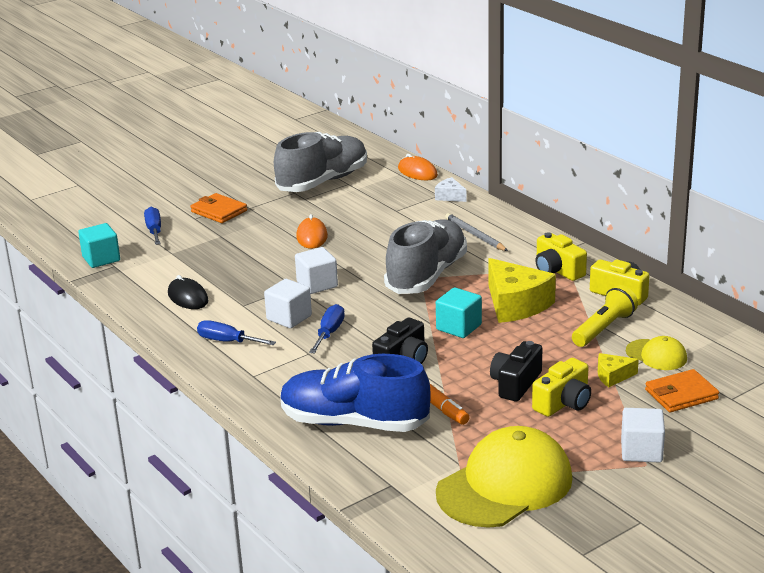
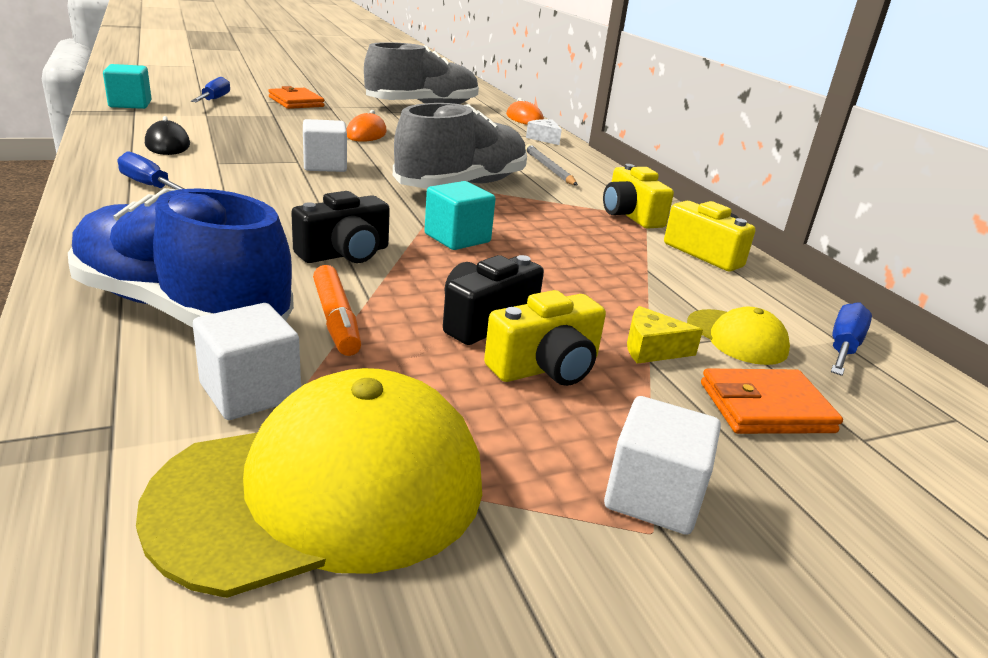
camera: 10 degrees right, 0 degrees up
white cube [264,279,312,328] -> white cube moved to [193,303,301,420]
blue screwdriver [309,304,345,354] -> blue screwdriver moved to [831,302,872,376]
yellow cheese [489,258,556,323] -> none
yellow flashlight [572,285,638,347] -> none

